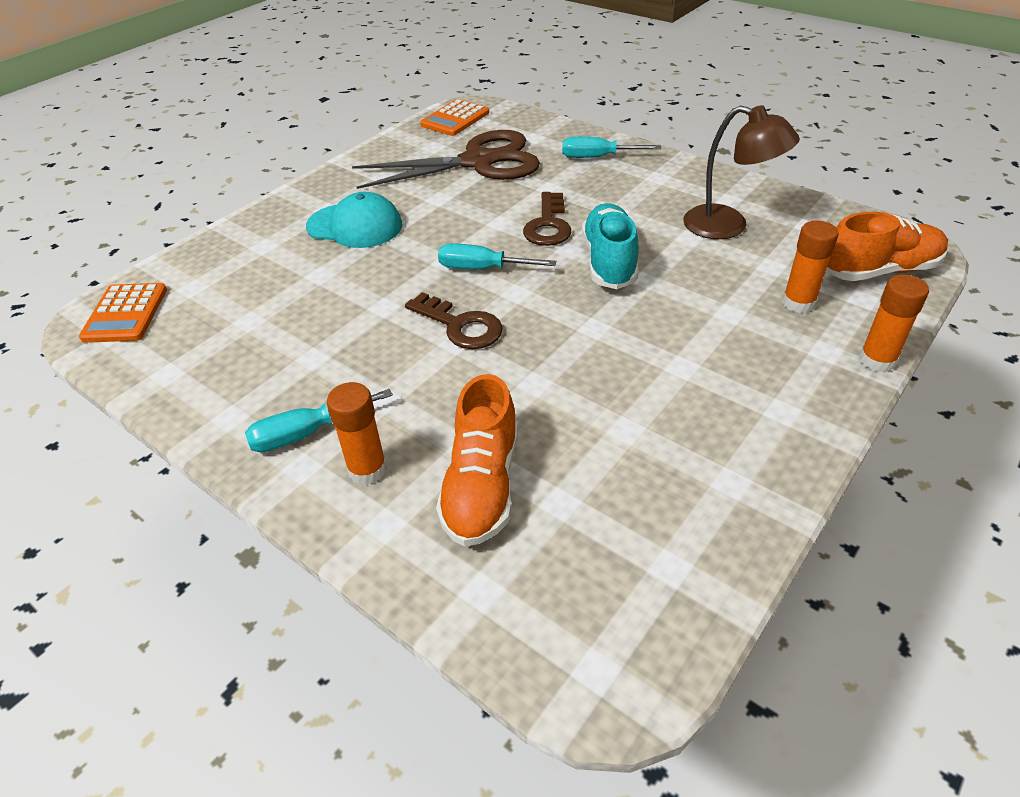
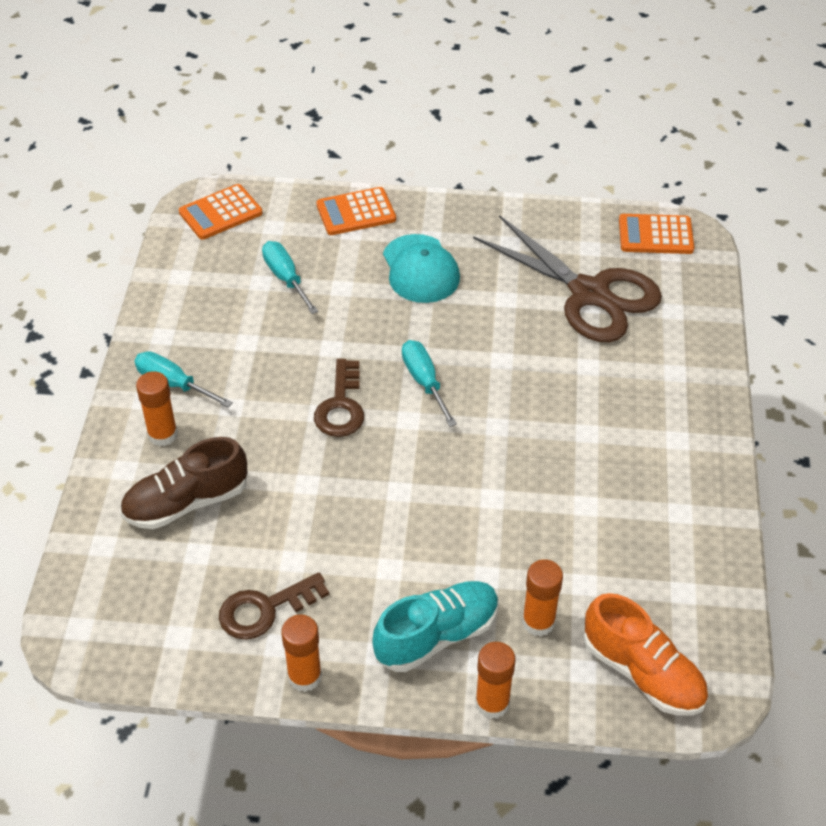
camera: 55 degrees right, 5 degrees up
orange shoe [436,374,518,547] -> brown shoe [120,437,247,529]
brown key [523,192,571,246] -> brown key moved to [219,573,329,640]
turquoise screwdriver [562,137,661,158] -> turquoise screwdriver moved to [262,241,318,314]
turquoise shoe [582,203,639,289] -> turquoise shoe moved to [372,581,499,672]
brown lamp [683,105,800,239] -> none
none -> orange glue stick [281,614,322,692]
none -> orange calculator [316,187,396,235]

